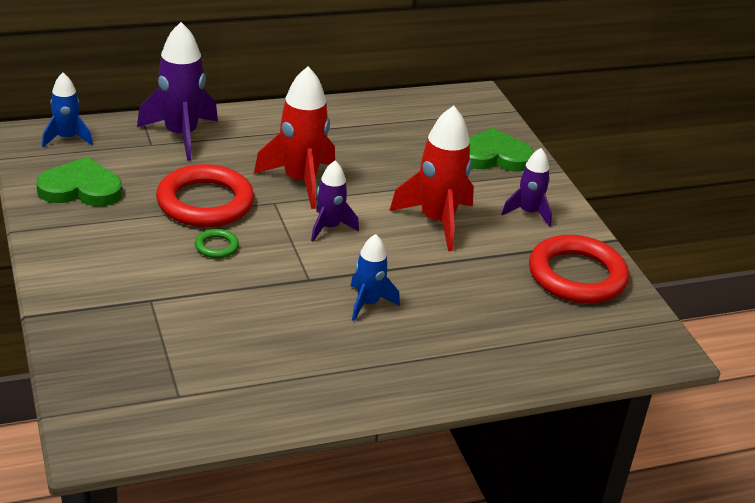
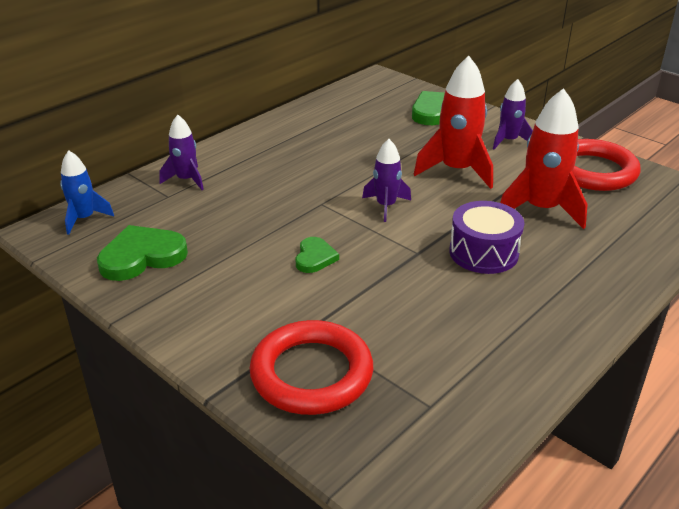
camera: 25 degrees left, 0 degrees up
purple rocket [137,22,218,161] -> purple rocket [159,115,204,190], size x0.59
red ring [156,164,254,227] -> red ring moved to [249,320,373,415]
green ring [195,229,239,258] -> green heart [295,237,339,273]
red rocket [254,67,335,209] -> red rocket moved to [500,88,588,229]
blue rocket [351,234,400,321] -> purple drum [449,201,524,274]

